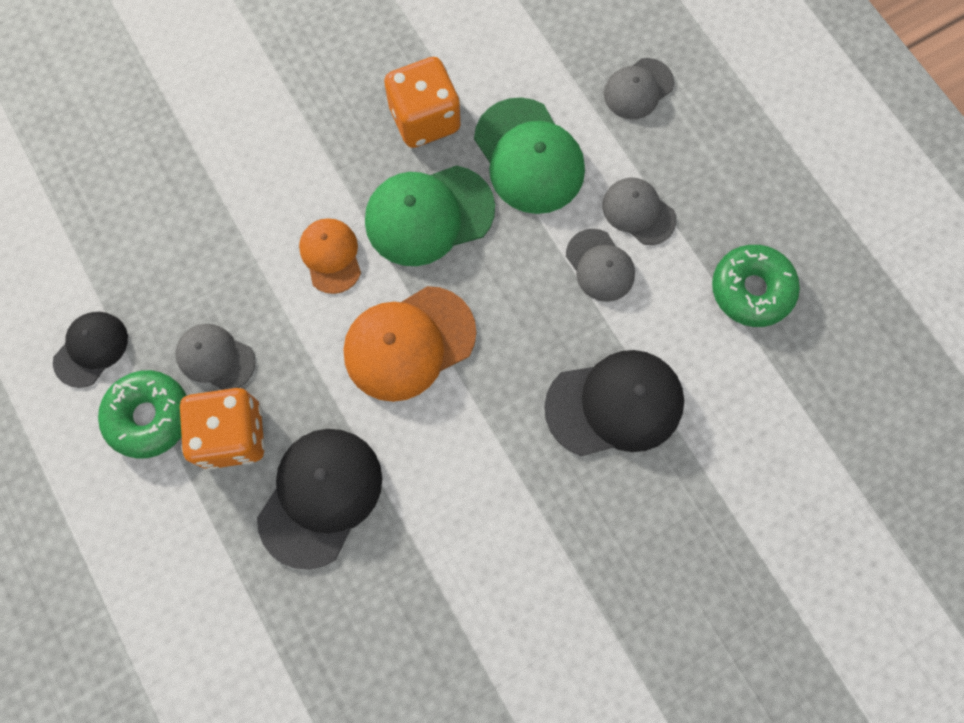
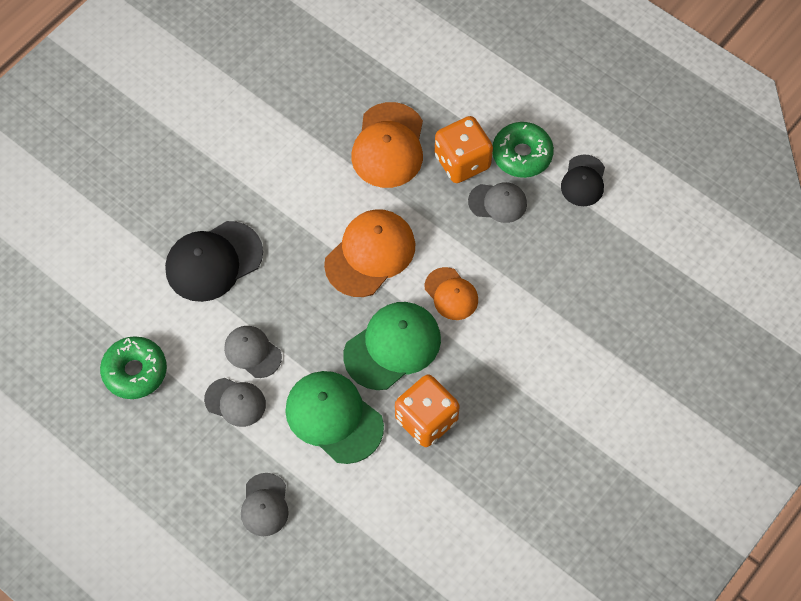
camera: 160 degrees right, 10 degrees down
black cap [257,429,382,570] -> orange cap [351,102,423,188]
grey cap [604,58,674,119] -> grey cap turned 150 degrees clockwise [241,473,289,536]

